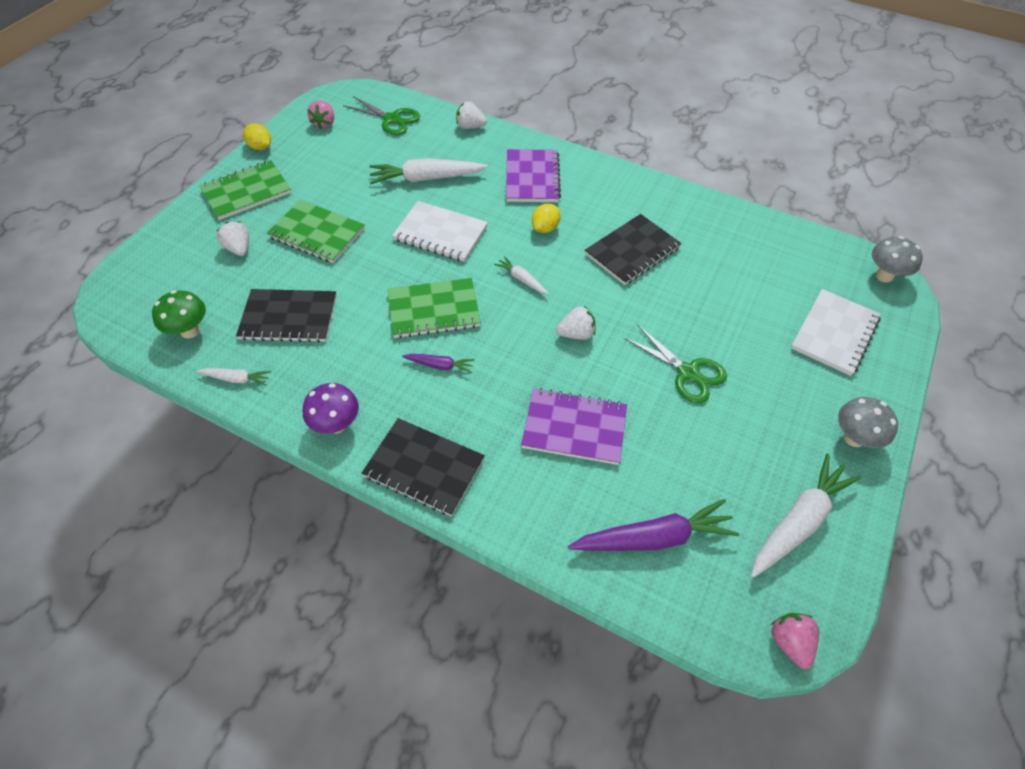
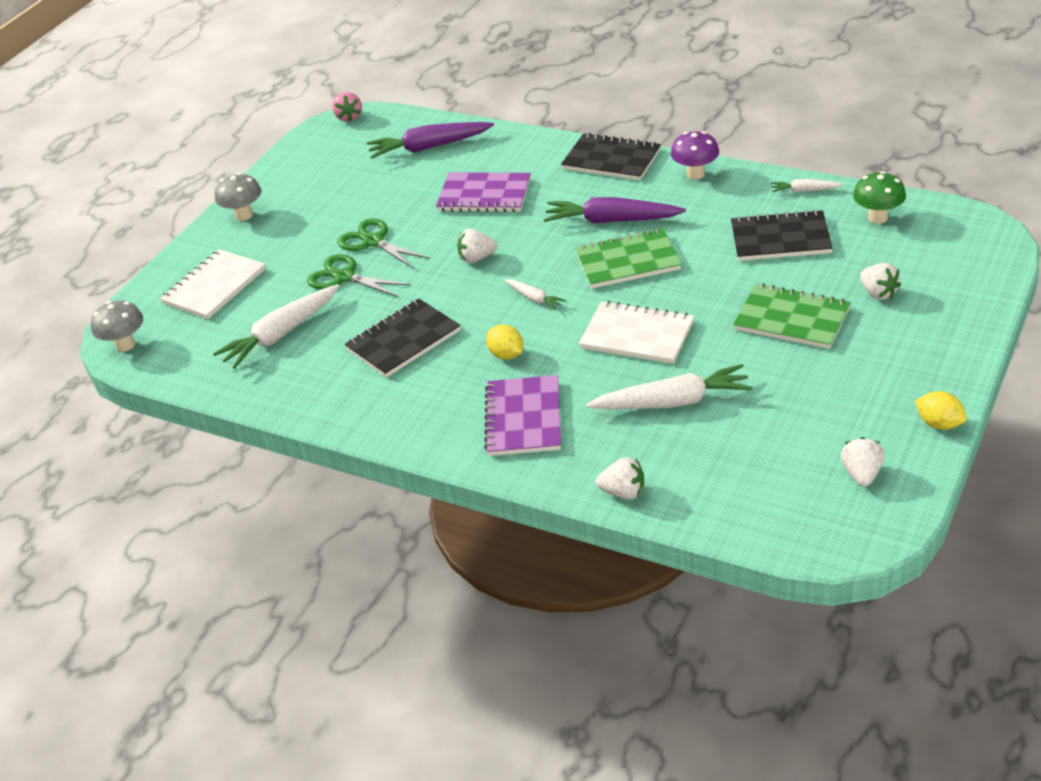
camera: 175 degrees left, 15 degrees down
green notebook [199,160,291,220] -> none
pink strawberry [307,101,334,129] -> white strawberry [841,437,885,487]
green scissors [343,96,420,135] -> green scissors moved to [307,254,411,297]
purple carrot [402,354,475,373] -> purple carrot [544,197,686,223], size x1.98
yellow lemon [532,203,561,233] -> yellow lemon turned 75 degrees counterclockwise [486,324,523,360]
white carrot [751,453,861,578] -> white carrot moved to [213,284,339,369]

